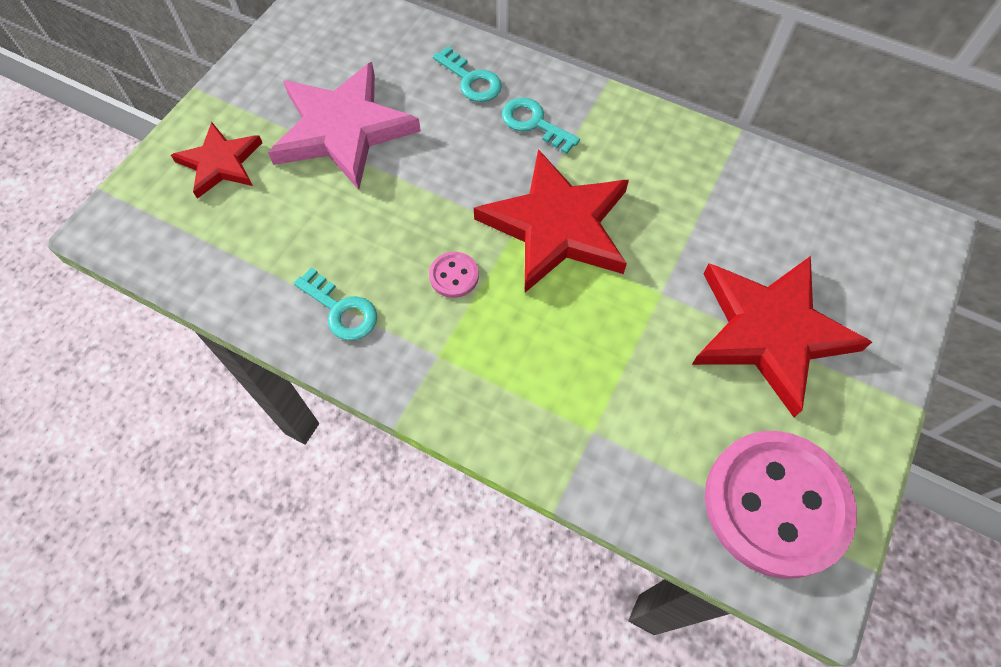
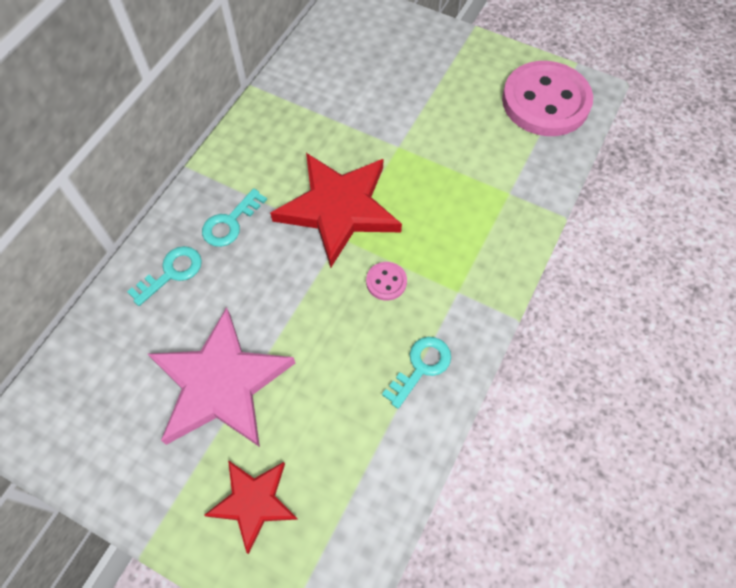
camera: 90 degrees left, 0 degrees up
red star [692,256,872,417] -> none

